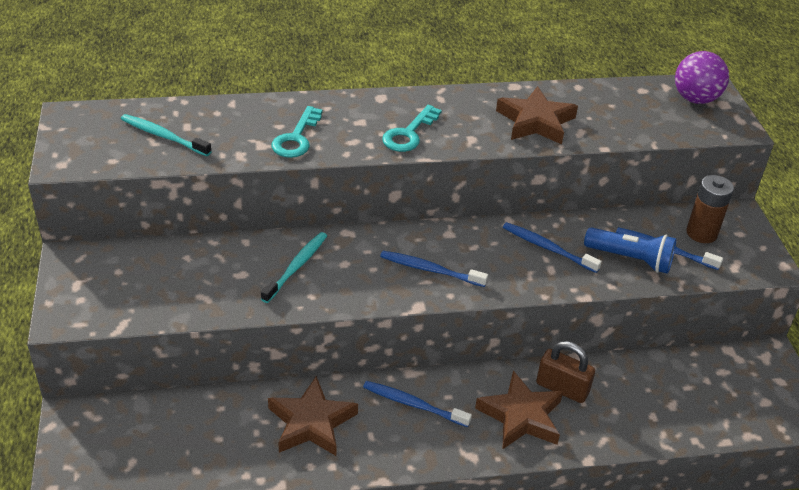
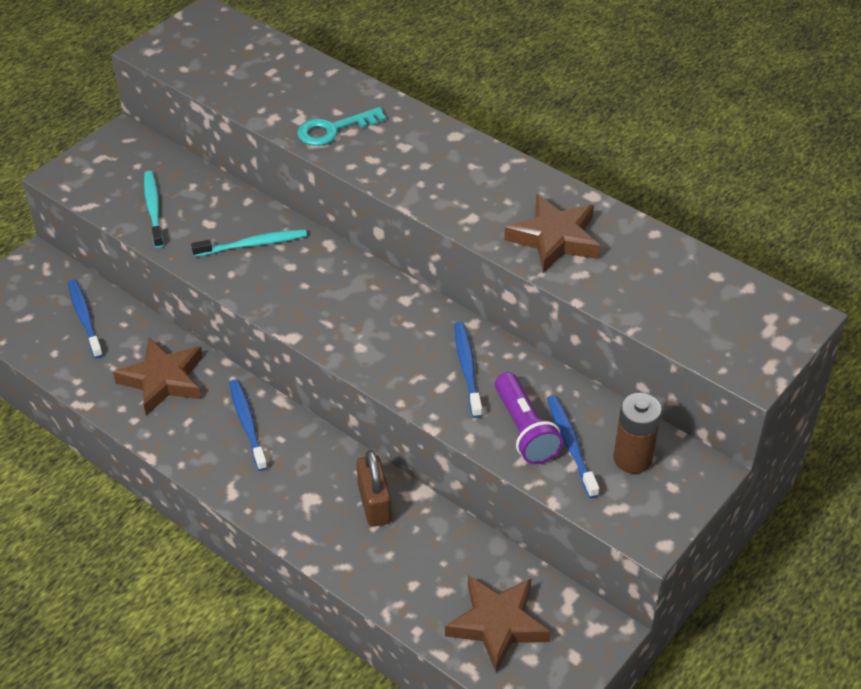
camera: 50 degrees right, 5 degrees up
turquoise toothbrush [121,114,212,156] -> turquoise toothbrush moved to [144,171,163,248]
blue toothbrush [380,251,488,287] -> blue toothbrush moved to [68,280,103,358]
turquoise key [382,105,442,152] -> none
brown star [475,371,563,449] -> brown star moved to [445,575,551,672]
blue flashlight [584,227,677,274] -> purple flashlight [495,372,563,464]
purple ball [675,51,729,104] -> none

